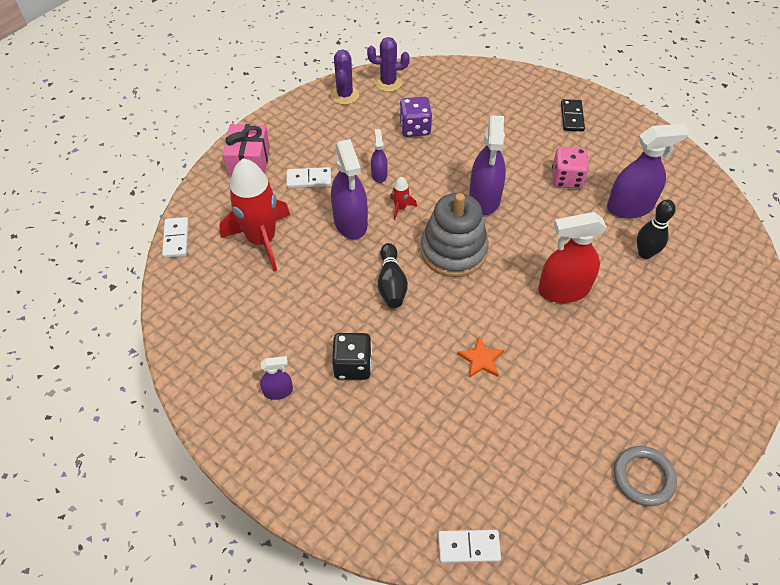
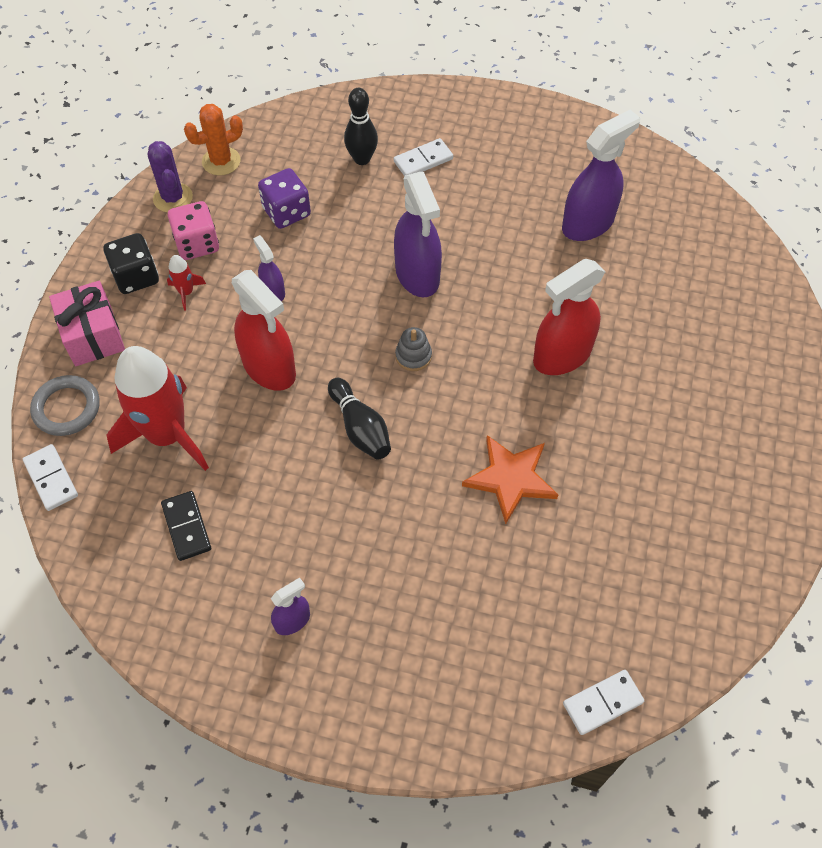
camera: 25 degrees left, 5 degrees up
white domino [287,167,331,188] -> white domino moved to [394,138,453,176]
purple spray bottle [331,139,368,239] -> red spray bottle [232,270,296,391]
black dice [332,333,372,380] -> black dice moved to [103,233,159,294]
purple cactus [367,37,410,92] -> orange cactus [184,104,243,176]
red rocket [390,177,417,220] -> red rocket moved to [167,255,206,310]
grey stacking toy [421,193,489,277] -> grey stacking toy [395,327,432,371], size x0.42
orange star [457,337,504,378] -> orange star [462,435,558,524], size x1.60
pink dice [552,147,589,189] -> pink dice moved to [168,201,219,260]
black domino [561,99,585,132] -> black domino moved to [161,491,211,561]
grey ring [614,446,677,506] -> grey ring moved to [30,375,100,436]
black bowling pin [637,200,676,259] -> black bowling pin moved to [344,88,378,165]

